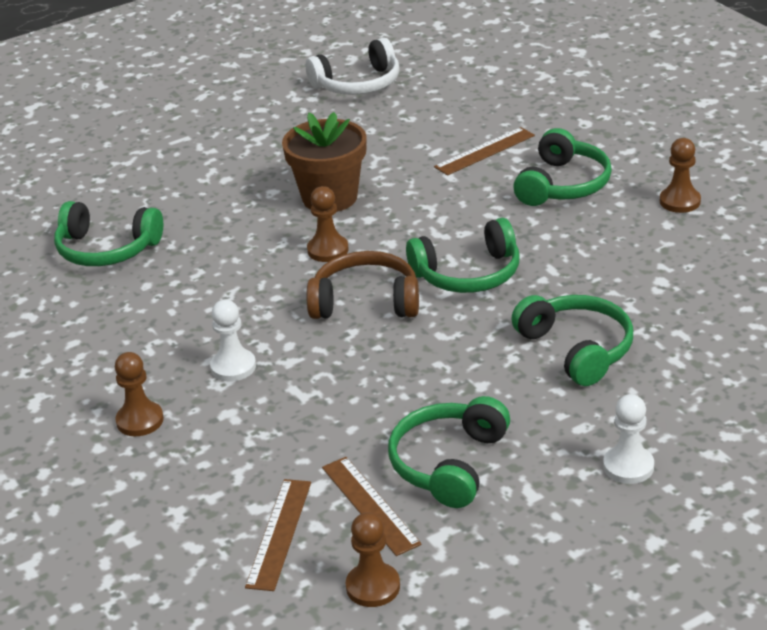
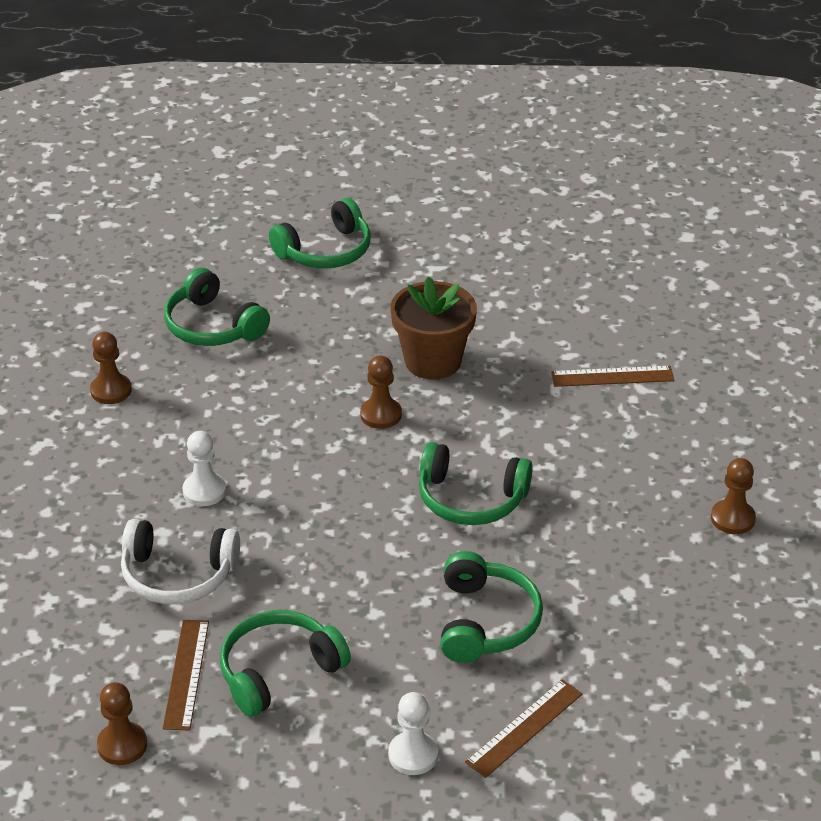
camera: 30 degrees right, 5 degrees up
brown pawn [115,352,164,436] -> brown pawn moved to [90,332,132,404]
brown ruler [245,479,311,591] -> brown ruler moved to [465,679,582,778]
white headphones [306,38,399,95] -> white headphones moved to [121,519,240,604]
brown headphones [307,251,419,319] -> none
green headphones [513,128,612,206] -> green headphones moved to [269,198,371,268]

